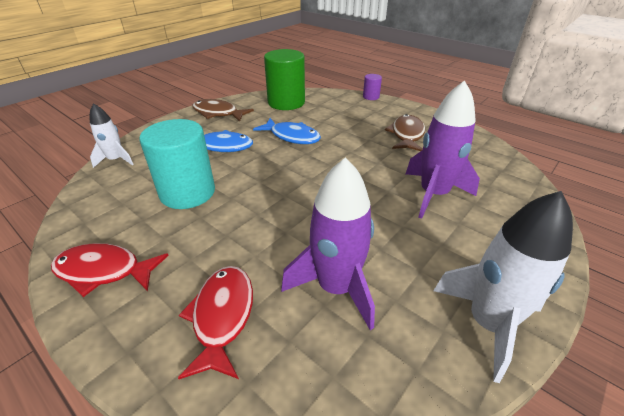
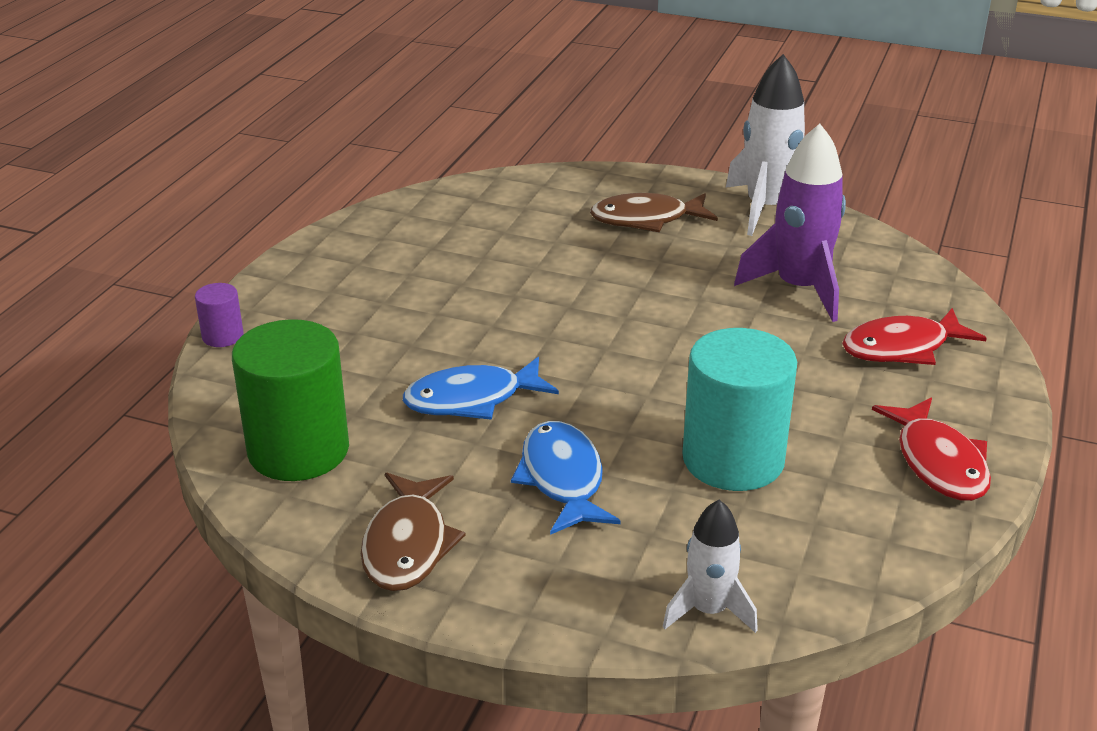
camera: 110 degrees left, 5 degrees down
blue fish [253,118,321,144] -> blue fish turned 120 degrees counterclockwise [403,357,559,420]
brown fish [385,114,425,151] -> brown fish moved to [590,193,718,232]
purple rocket [406,80,480,219] -> none

